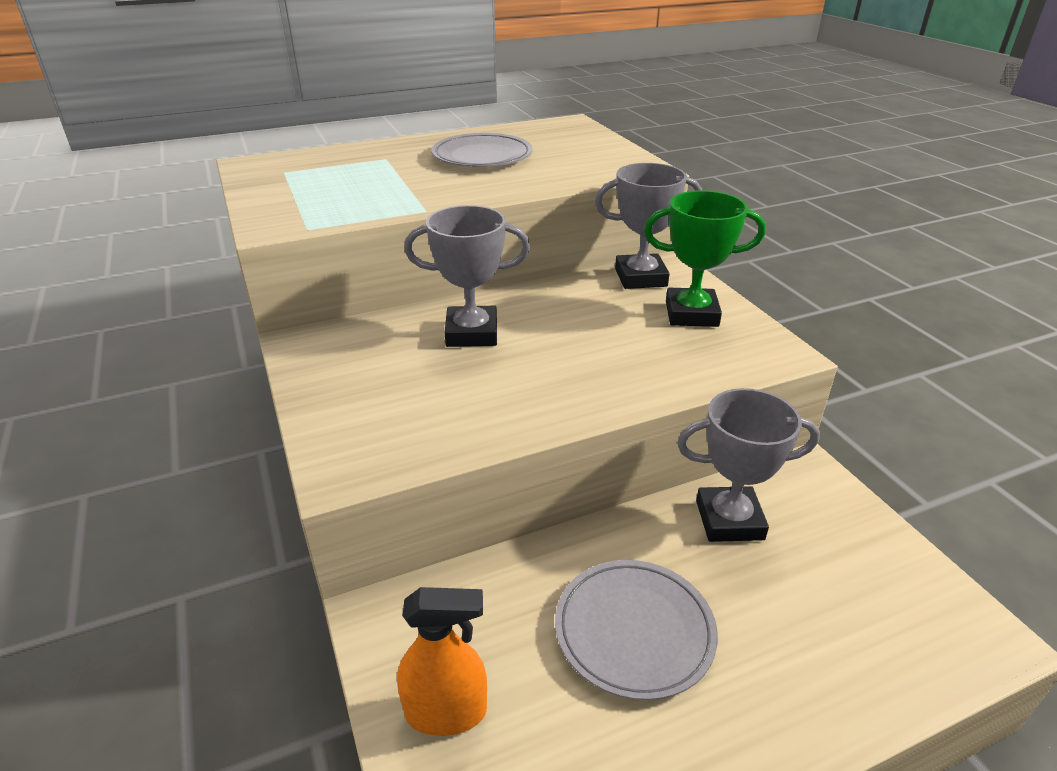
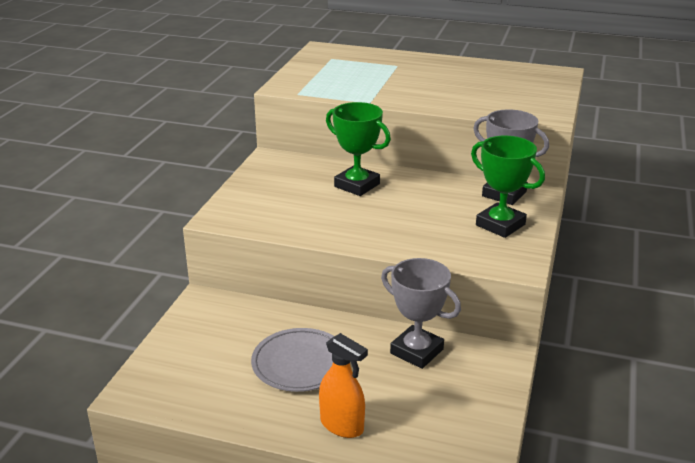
camera: 40 degrees right, 5 degrees down
orange spray bottle [397,587,487,736] -> orange spray bottle moved to [319,333,368,438]
grey trophy [404,205,530,347] -> green trophy [326,102,391,196]
grey plate [431,133,533,167] -> none

